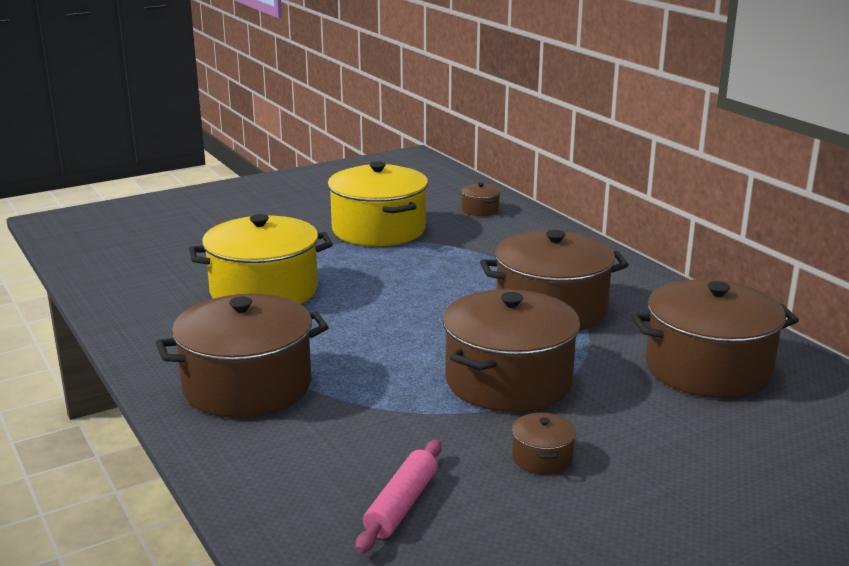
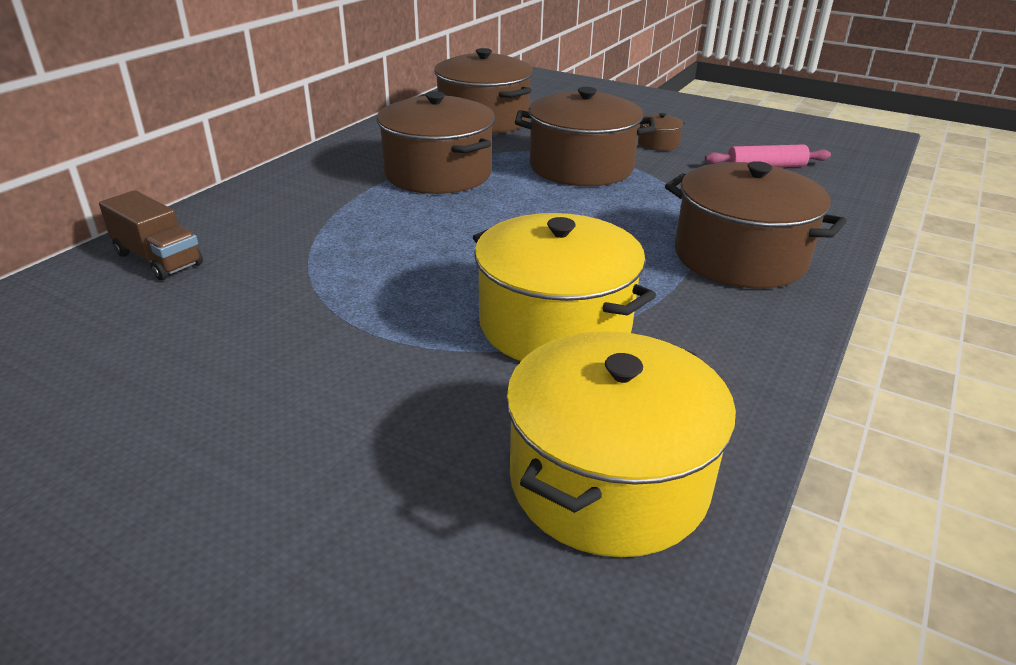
camera: 120 degrees left, 10 degrees up
yellow pot [328,161,428,246] -> yellow pot moved to [506,331,736,557]
brown pot [461,183,501,216] -> brown truck [99,190,203,280]

